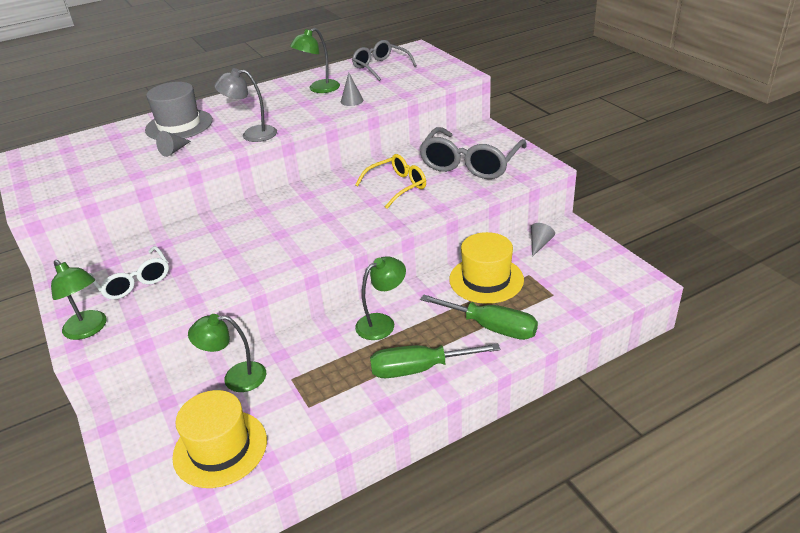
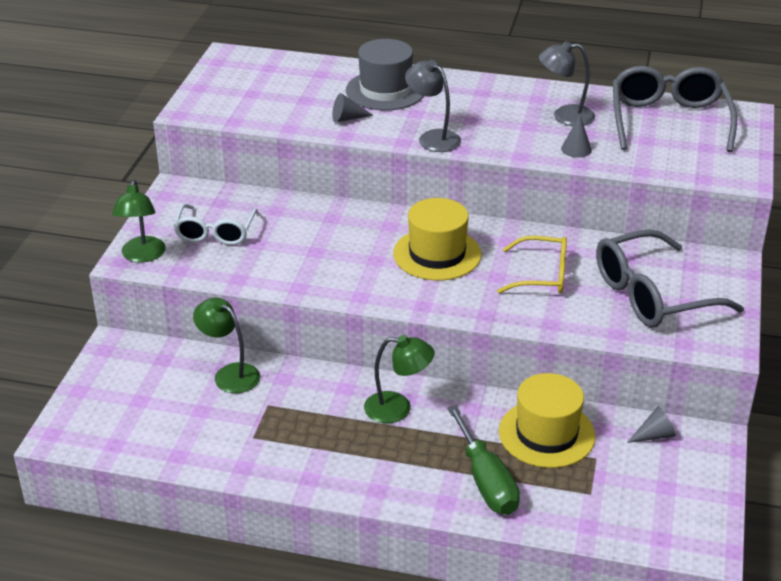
camera: 40 degrees right, 0 degrees up
yellow hat [172,390,267,488] -> yellow hat moved to [393,198,481,281]
green lamp [290,28,340,93] -> grey lamp [539,41,595,126]
grey glasses [352,40,417,81] -> grey glasses [613,66,737,152], size x1.58
green screwdriver [370,343,500,378] -> none

